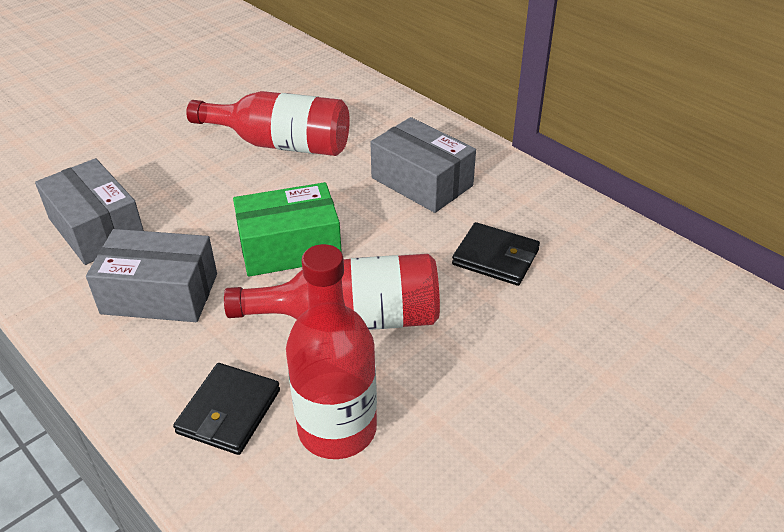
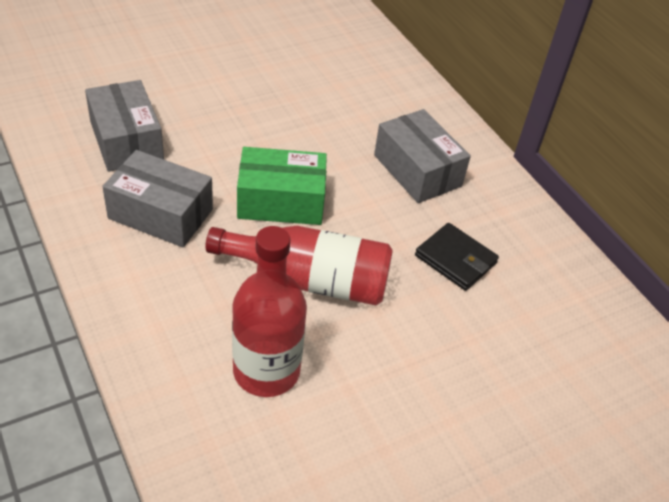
camera: 10 degrees right, 5 degrees up
black wallet [173,363,280,455] -> none
red bottle [186,91,350,156] -> none

